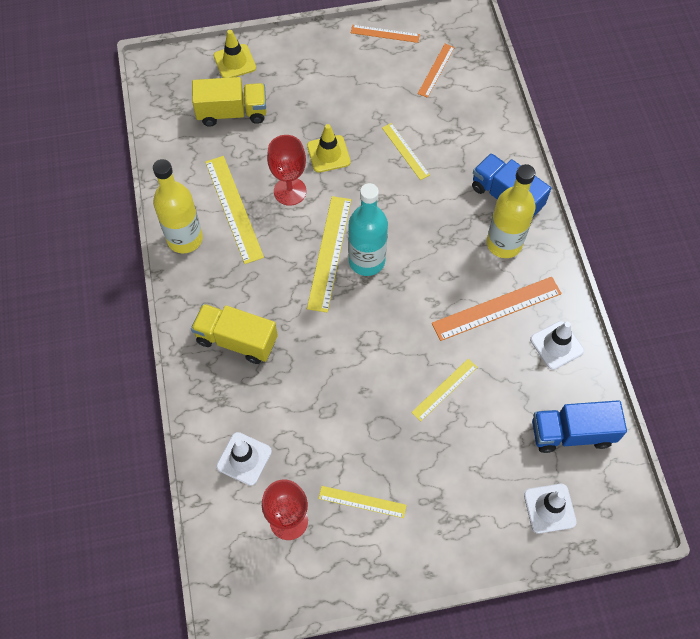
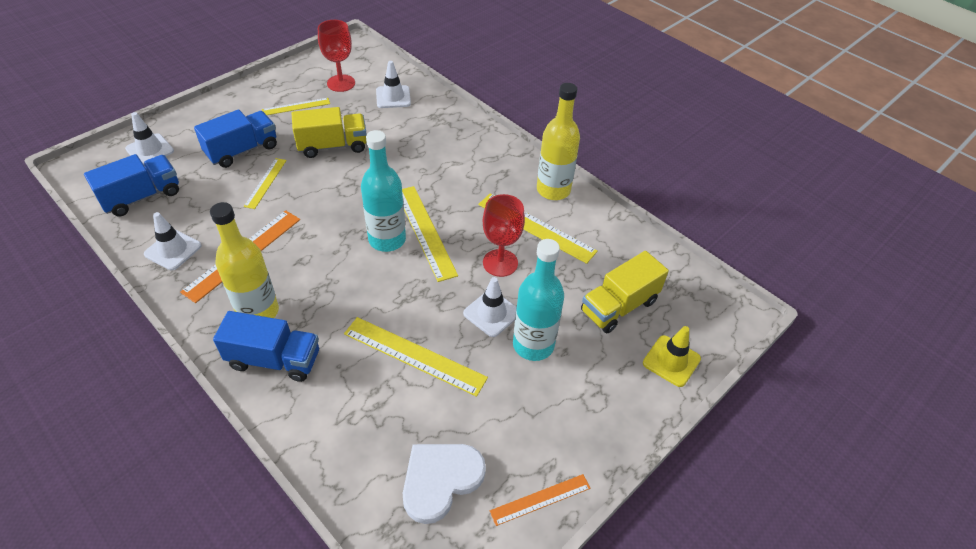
camera: 145 degrees right, 15 degrees down
yellow truck [191,304,278,364] -> yellow truck moved to [291,107,367,158]
yellow traffic cone [307,124,351,173] -> white traffic cone [463,277,516,337]
yellow ruler [382,123,430,180] -> yellow ruler [344,317,488,397], size x1.69
orange ruler [418,44,455,98] -> white heart [403,444,486,524]
none -> blue truck [194,110,277,168]
none -> turquoise bottle [513,239,564,361]

